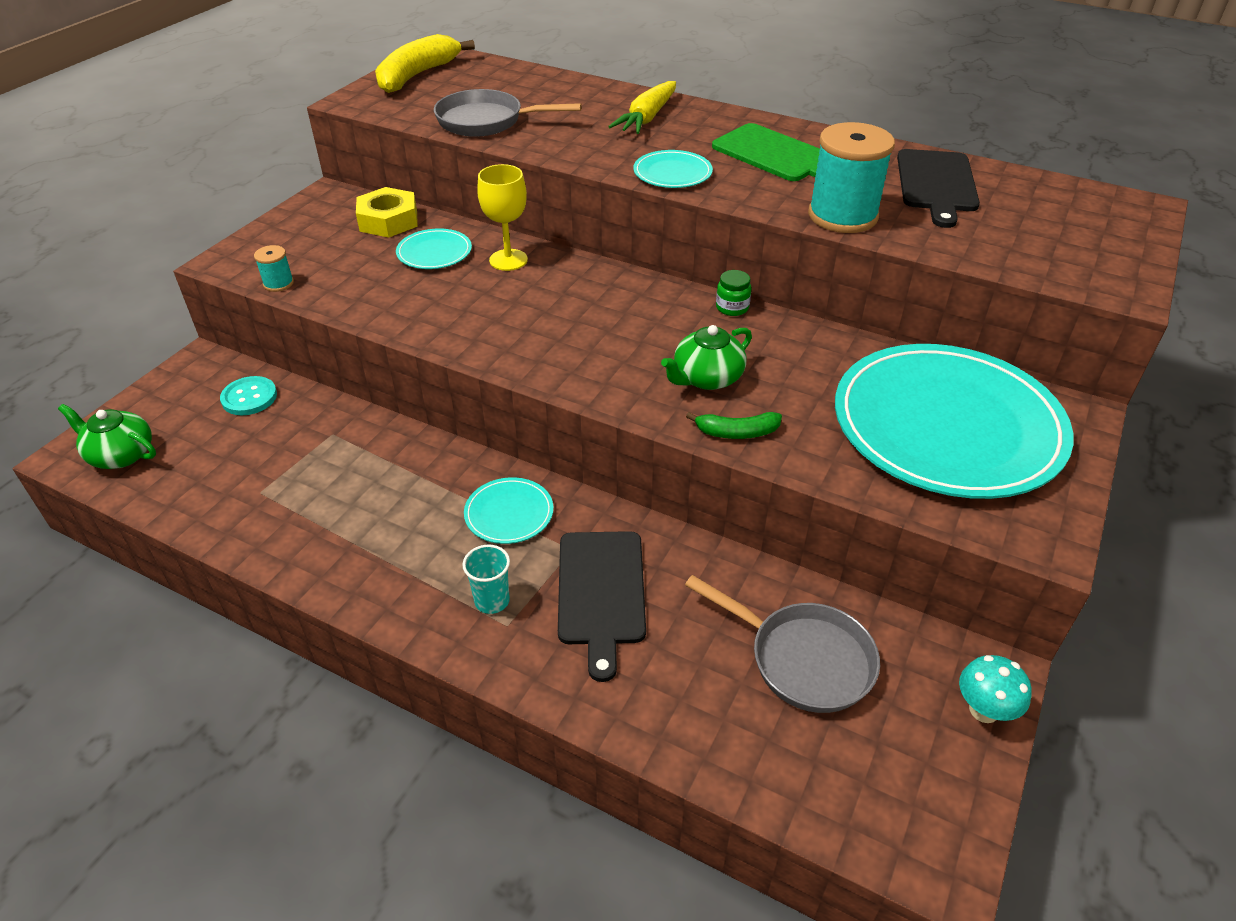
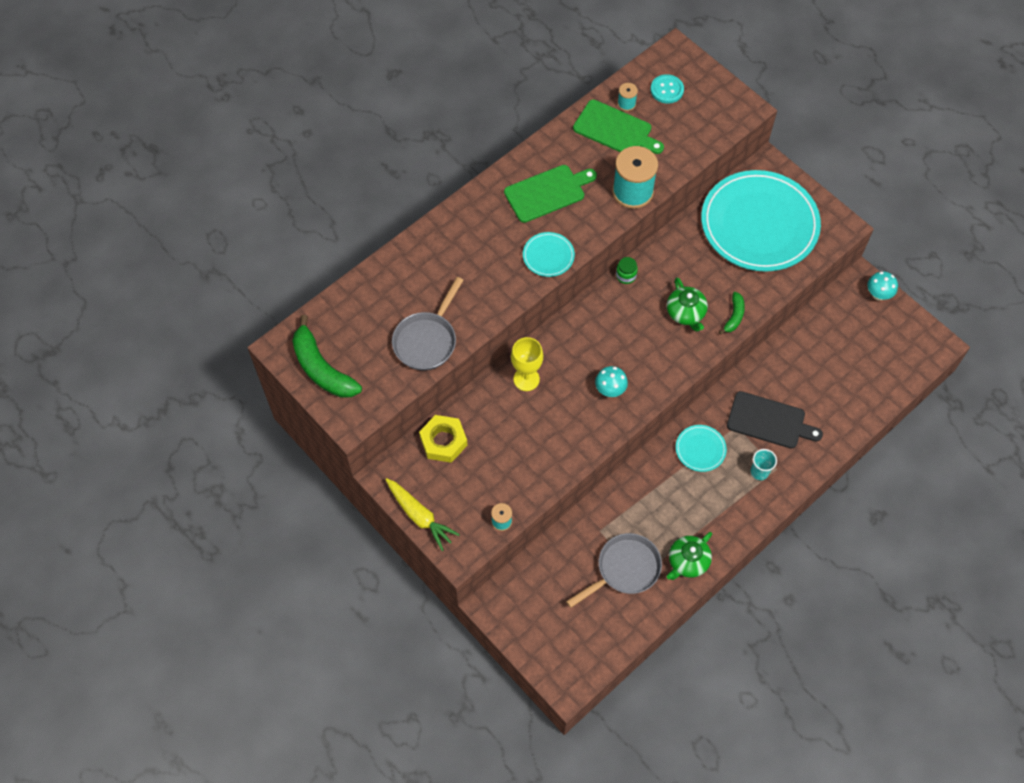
camera: 70 degrees left, 20 degrees up
green teapot [58,404,156,469] -> green teapot moved to [667,532,712,580]
turquoise button [220,376,277,415] -> turquoise button moved to [650,74,684,104]
yellow banana [375,34,475,93] -> green banana [292,315,362,398]
turquoise plate [396,228,472,269] -> none
yellow carrot [608,81,676,134] -> yellow carrot moved to [385,478,460,551]
grey pan [685,575,880,713] -> grey pan moved to [566,533,662,608]
black cutting board [897,149,980,228] -> green cutting board [573,100,664,154]
none -> turquoise mushroom [595,366,628,397]
none -> turquoise spool [617,83,638,111]

